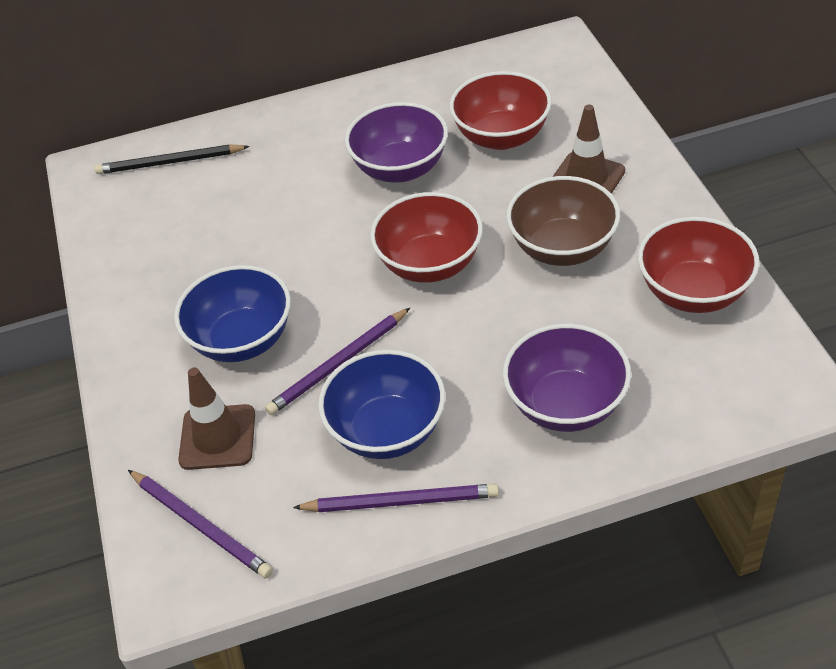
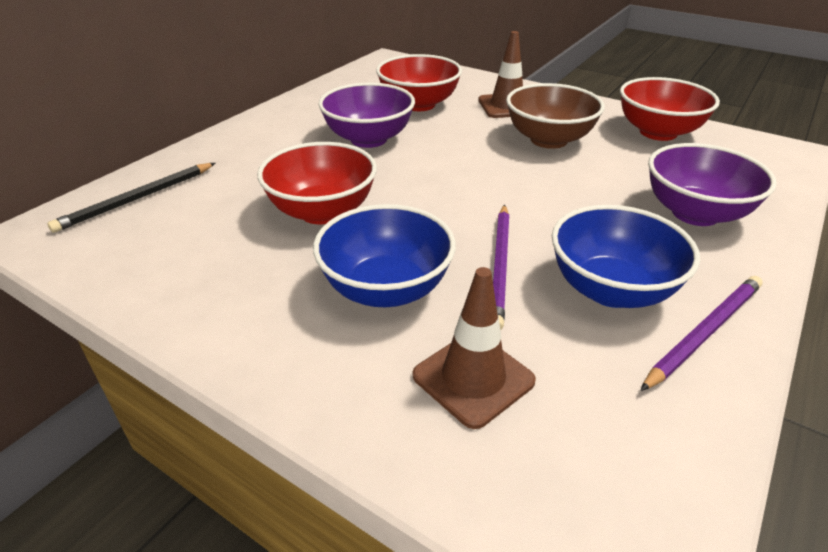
camera: 45 degrees left, 10 degrees down
purple pencil [128,470,273,578] -> none
red bowl [370,192,483,283] -> red bowl moved to [257,142,377,224]

